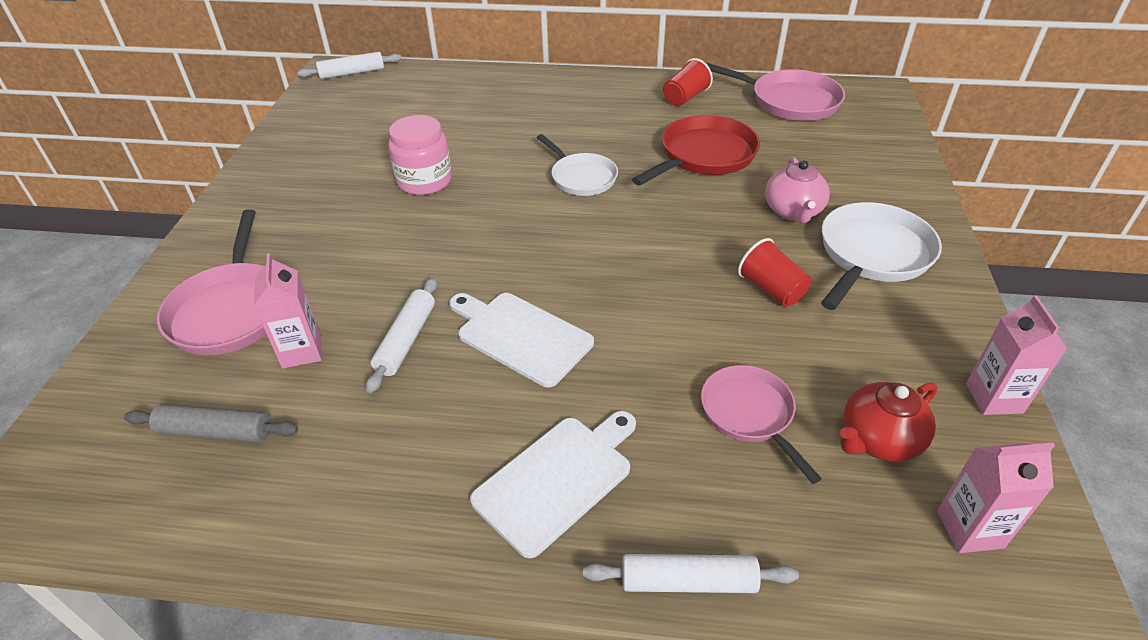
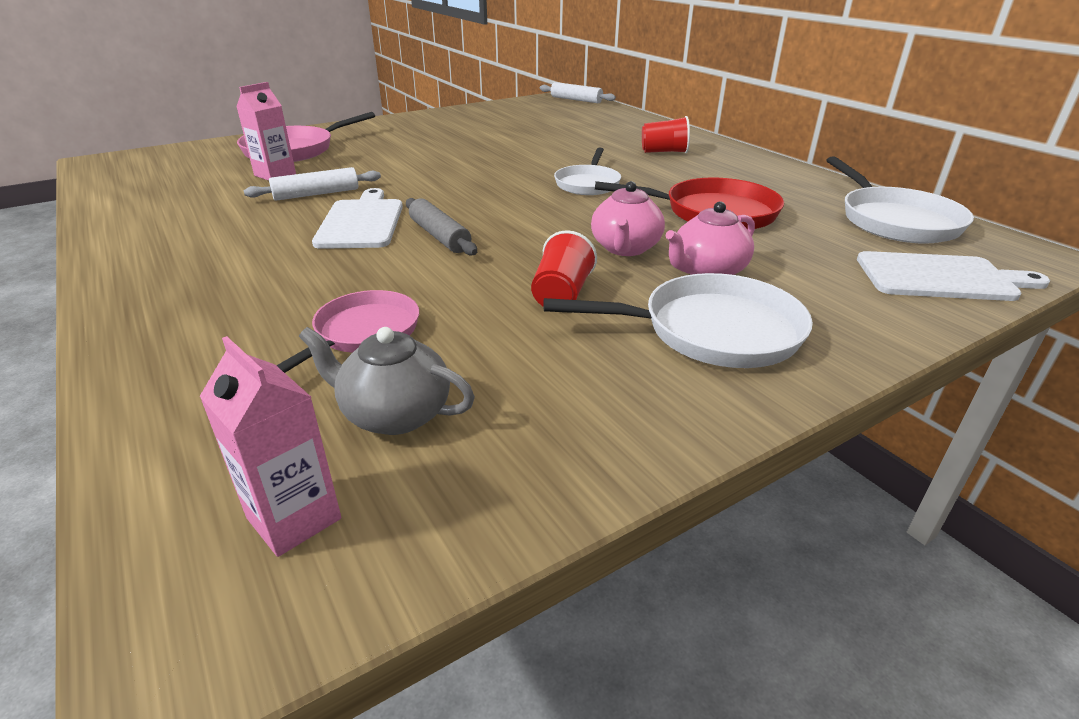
camera: 50 degrees right, 10 degrees down
grey rolling pin [124,404,298,442] -> grey rolling pin moved to [406,198,477,255]
pink jar [388,115,452,195] -> none
white cutting board [470,411,636,558] -> white cutting board moved to [857,251,1050,301]
white rolling pin [583,554,799,593] -> none
red cup [663,58,713,106] -> red cup moved to [642,116,690,153]
pink pan [705,62,845,121] -> white pan [826,156,974,244]
red teapot [840,382,938,462] -> grey teapot [299,327,475,435]
pink carton [966,295,1067,415] -> none
none -> pink teapot [591,181,665,256]

